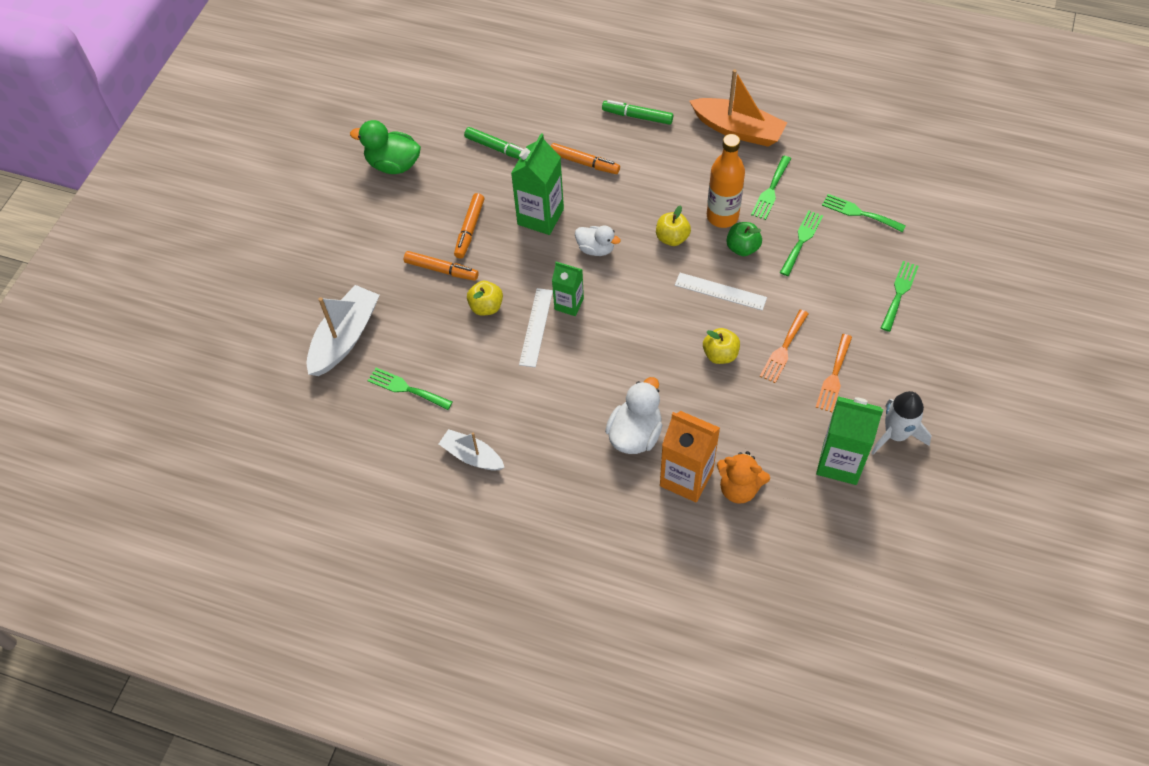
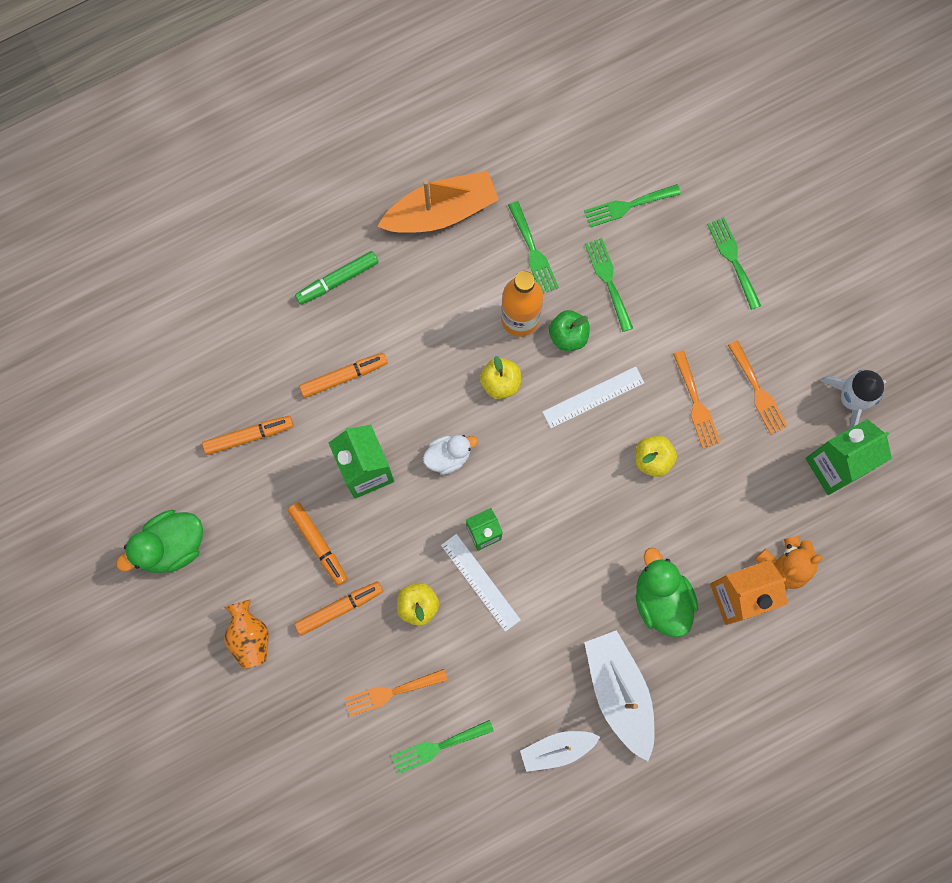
camera: 50 degrees left, 20 degrees up
white boat [306,285,380,376] -> white boat moved to [584,630,654,761]
green marker [464,127,524,159] -> orange marker [202,416,294,455]
white duck [605,377,662,454] -> green duck [636,548,698,638]
none -> orange vase [224,599,269,669]
none -> orange fork [344,669,448,716]

